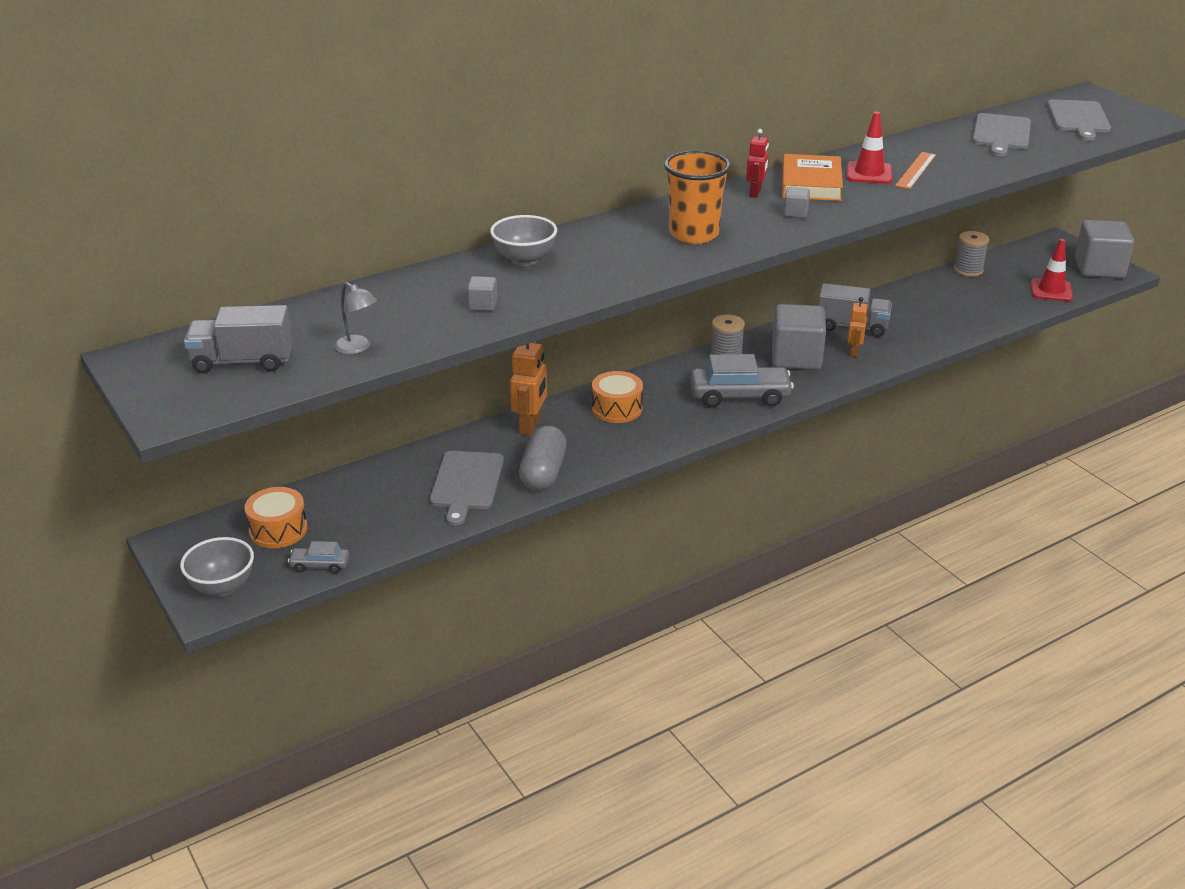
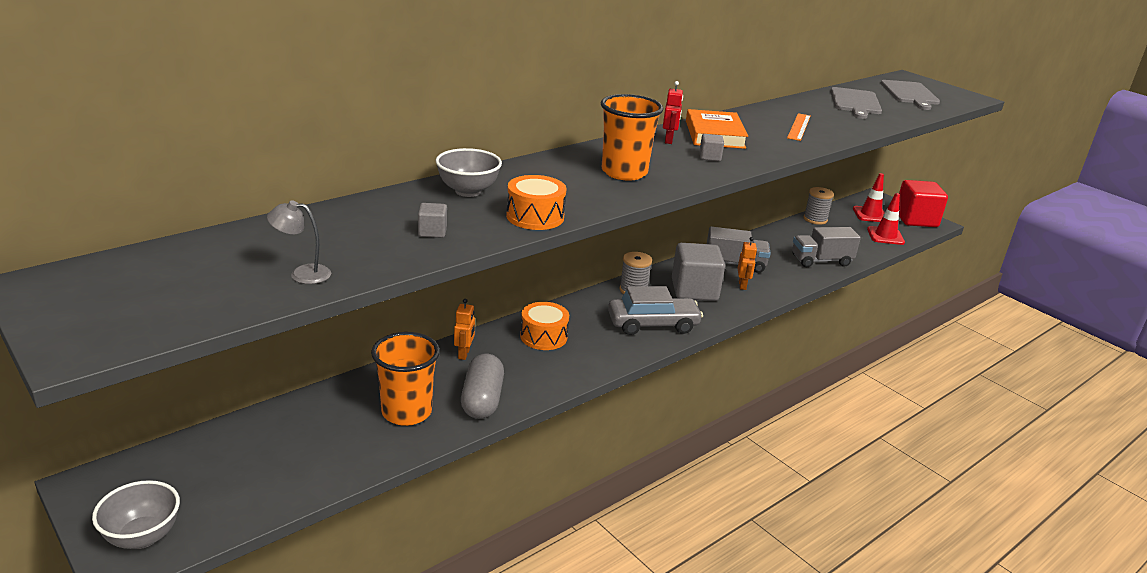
camera: 10 degrees left, 5 degrees down
grey truck [184,305,292,373] -> grey truck moved to [792,227,861,267]
orange drum [245,487,308,548] -> orange drum moved to [506,175,566,230]
grey car [288,541,350,573] -> none
grey lamp [334,282,377,354] -> grey lamp turned 150 degrees clockwise [267,200,331,284]
grey cutting board [430,451,504,526] -> orange cup [371,332,440,426]
orange robot [510,343,547,436] -> orange robot [454,299,475,360], size x0.63
red traffic cone [847,111,892,184] -> red traffic cone moved to [853,173,885,222]
grey cube [1075,220,1134,278] -> red cube [899,180,948,227]

